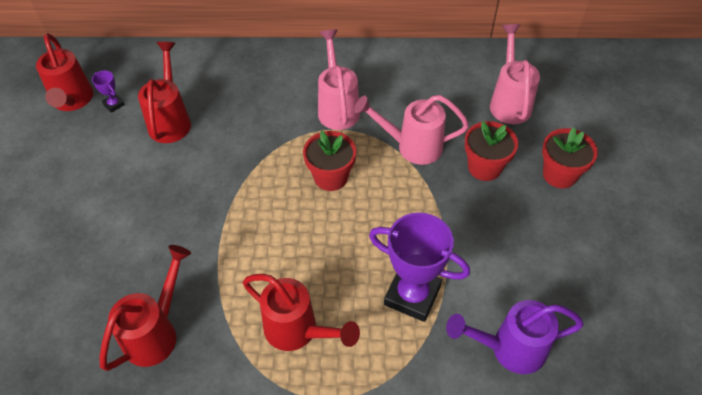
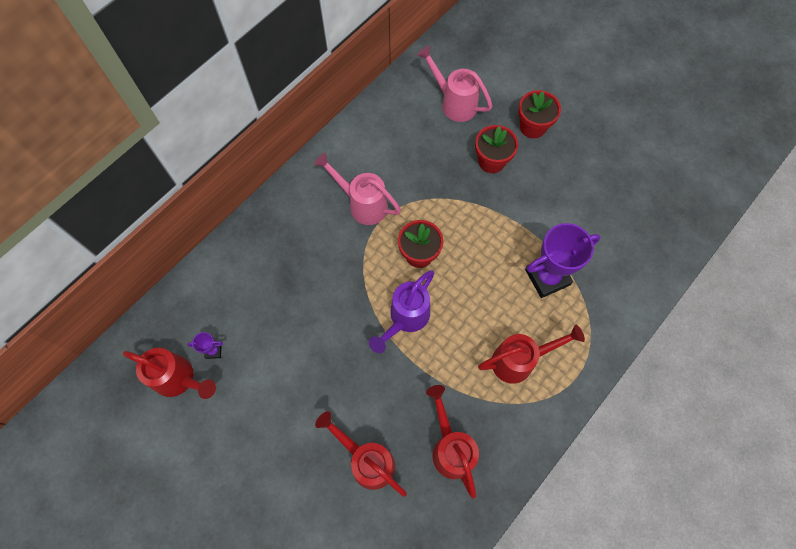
camera: 50 degrees left, 15 degrees up
red watering can [138,42,191,143] -> red watering can moved to [315,411,407,497]
pink watering can [354,95,469,165] -> none
purple watering can [446,300,584,374] -> purple watering can moved to [369,270,434,353]

